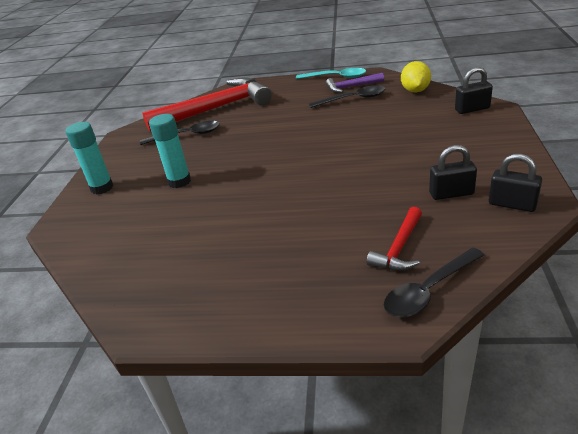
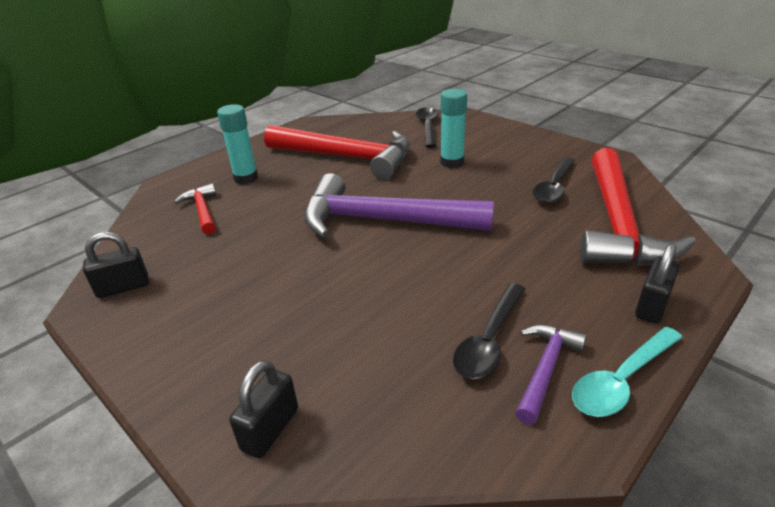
camera: 125 degrees right, 0 degrees up
turquoise glue stick [65,122,113,194] -> turquoise glue stick moved to [217,104,258,184]
black spoon [384,247,484,317] -> black spoon moved to [416,107,438,148]
yellow lemon [401,61,431,92] -> none
black padlock [429,145,477,200] -> black padlock moved to [635,243,680,324]
none -> red hammer [264,125,410,180]
none -> purple hammer [304,173,494,238]

